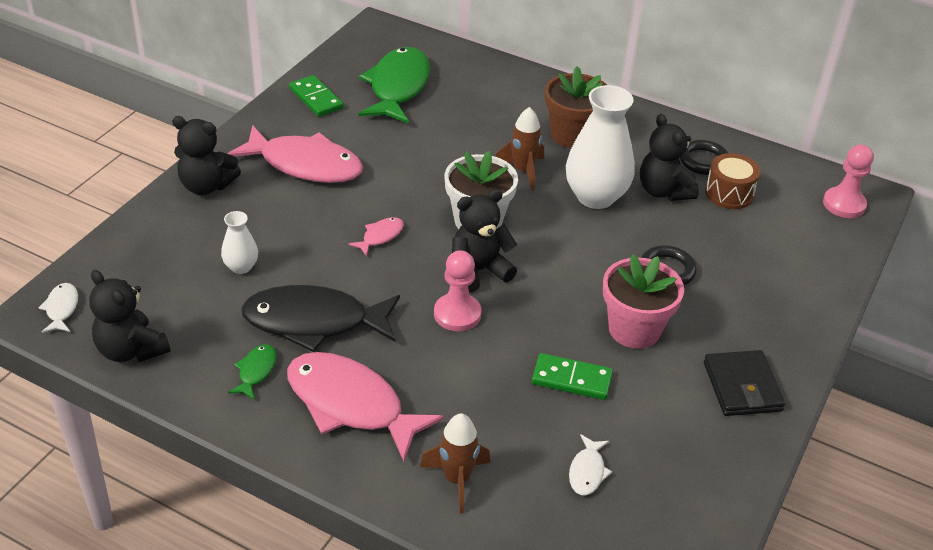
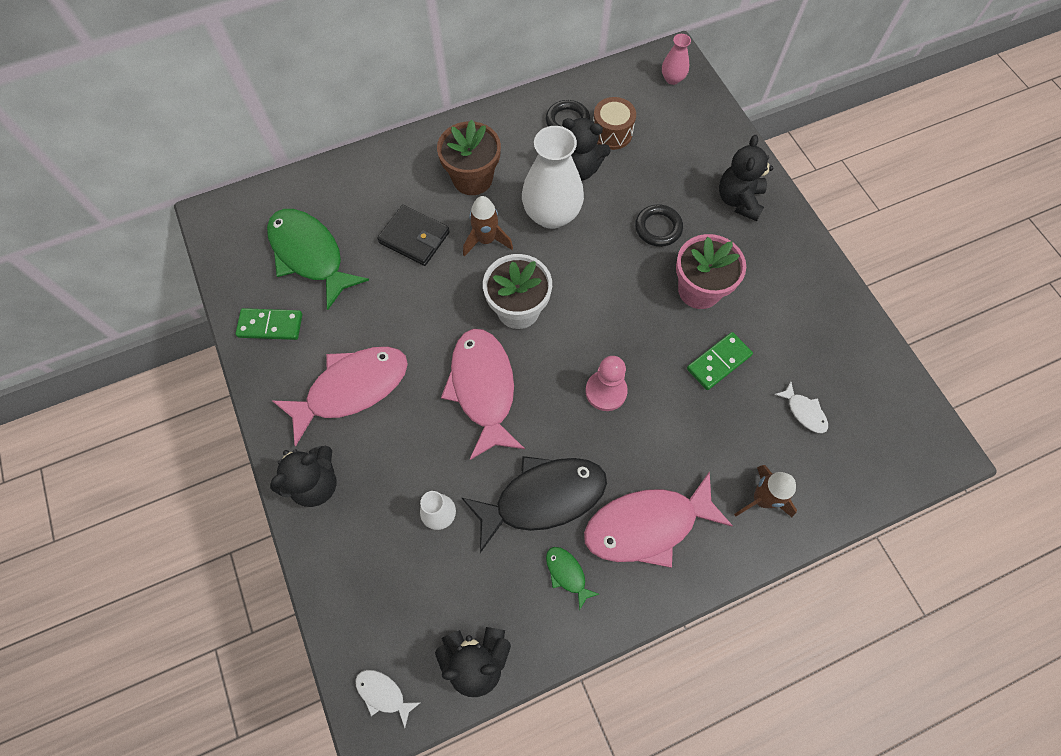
camera: 50 degrees left, 25 degrees up
black fish [241,285,400,352] -> black fish turned 150 degrees counterclockwise [462,456,607,553]
pink fish [348,217,404,257] -> pink fish [441,329,525,460], size x2.30
black teddy bear [452,189,517,292] -> black teddy bear moved to [719,135,773,221]
black wallet [704,350,785,416] -> black wallet moved to [377,205,450,266]
pink pawn [823,144,874,218] -> pink vase [662,34,691,85]

